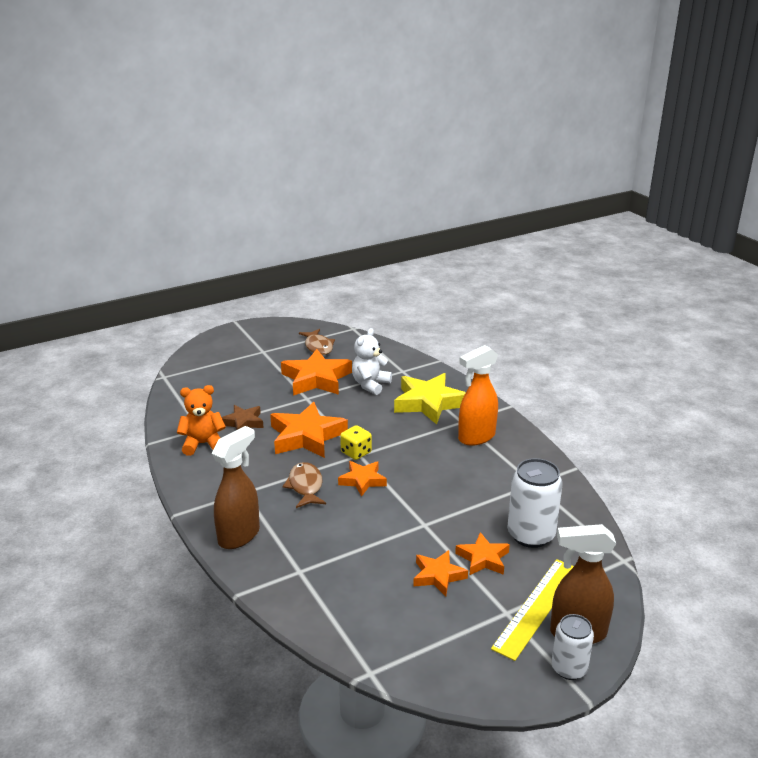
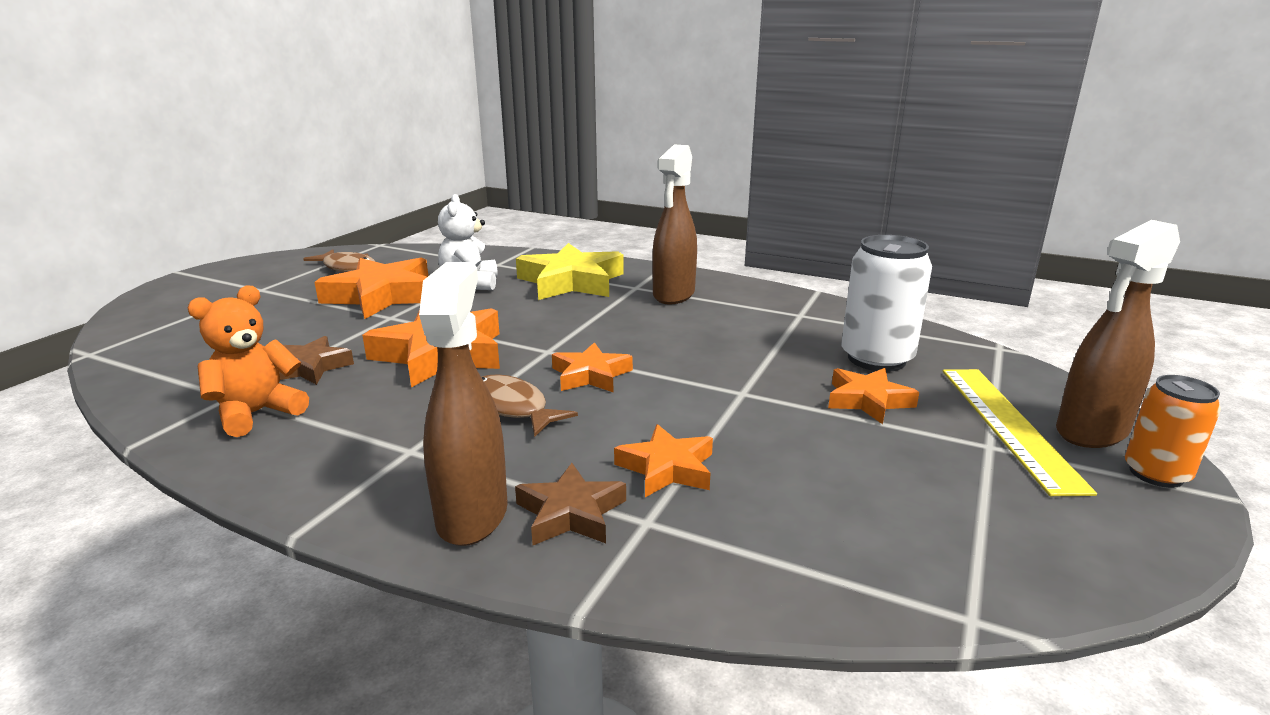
camera: 35 degrees left, 5 degrees down
yellow dice [340,425,372,460] -> none
orange star [413,550,468,596] -> orange star moved to [614,424,713,497]
orange spray bottle [458,345,498,446] -> brown spray bottle [652,144,697,304]
white can [552,614,594,680] -> orange can [1125,375,1221,488]
none -> brown star [515,463,626,545]

